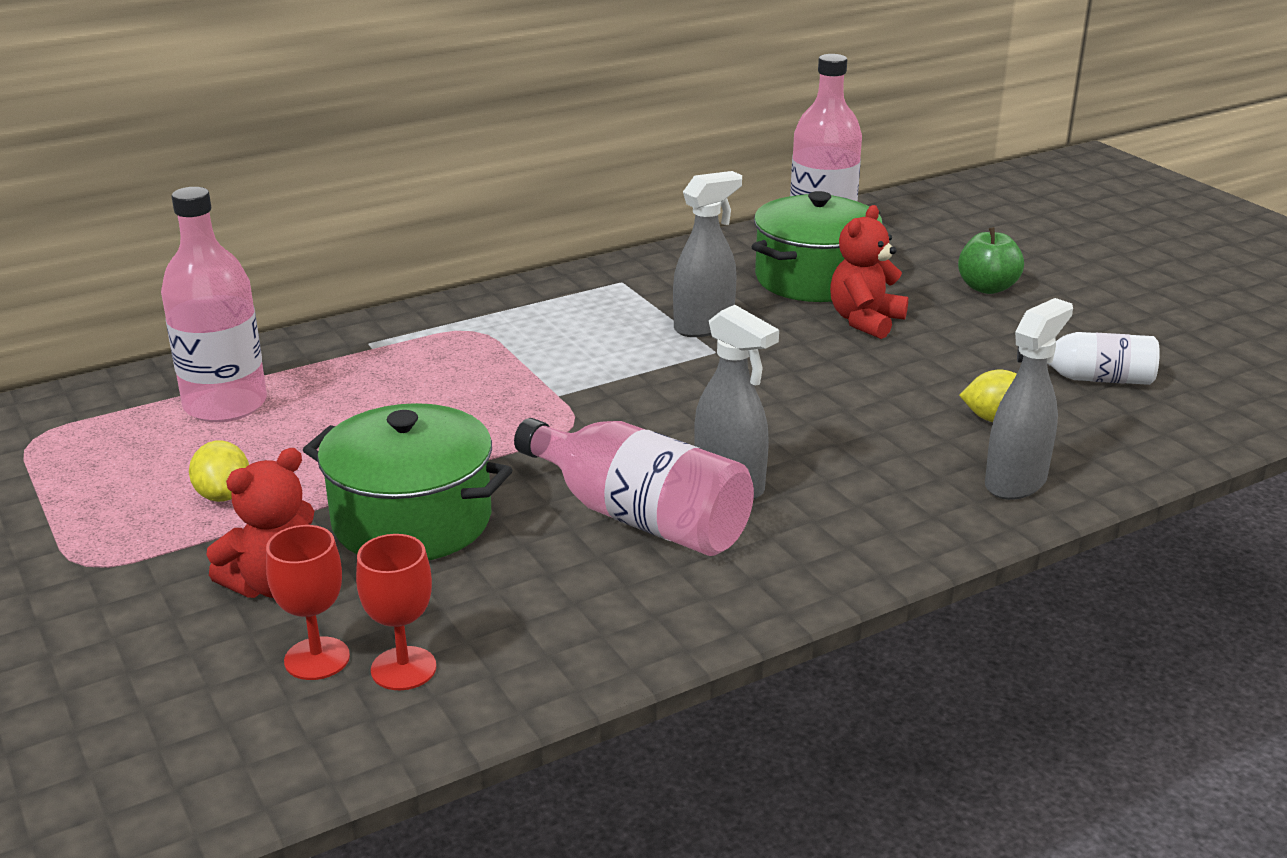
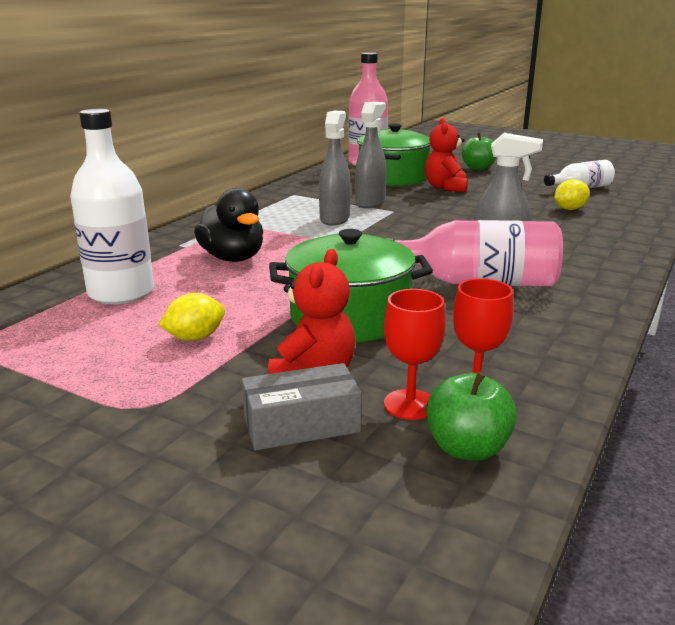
camera: 30 degrees left, 5 degrees down
pink bottle [161,187,267,422] -> white bottle [70,109,154,304]
yellow lemon [189,440,249,502] -> yellow lemon turned 75 degrees counterclockwise [159,293,225,341]
grey spray bottle [985,298,1073,500] -> grey spray bottle moved to [319,111,351,226]
none -> black duck [194,188,263,262]
none -> grey box [242,363,362,450]
none -> green apple [426,371,517,461]

